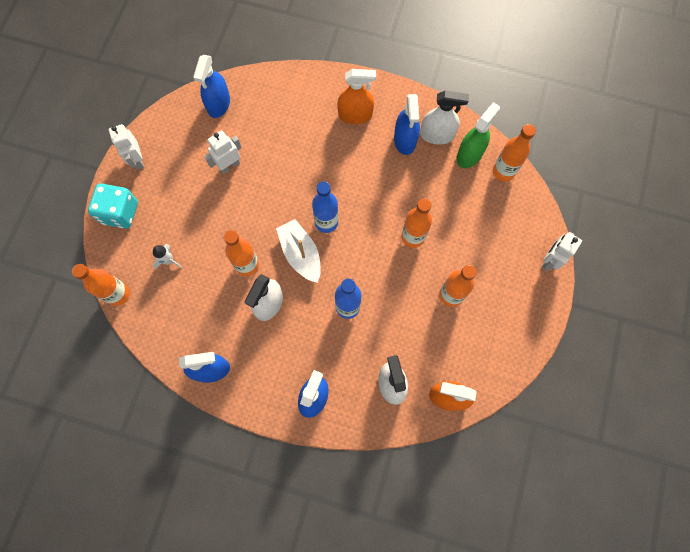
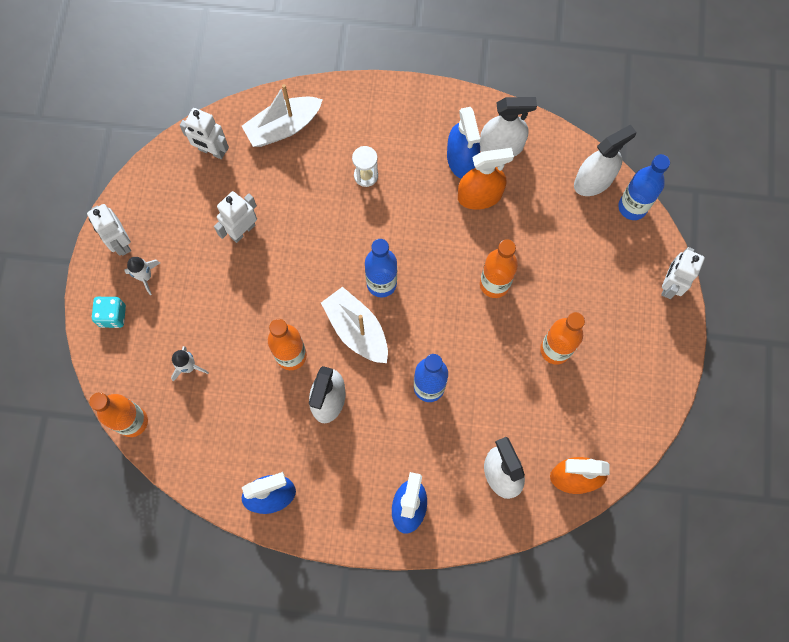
camera: 10 degrees left, 0 degrees up
turquoise dice [88,183,138,229] -> turquoise dice [92,297,126,328], size x0.61
blue spray bottle [193,55,230,118] -> white robot [180,108,229,159]
orange spray bottle [337,69,376,124] -> orange spray bottle moved to [458,148,514,210]
green spray bottle [457,102,500,168] -> none
orange bottle [493,124,536,182] -> white spray bottle [574,124,636,196]
none -> white rocket [124,257,160,295]
none -> white boat [242,84,323,147]
none -> white hourglass [352,146,378,187]
none -> blue bottle [618,154,670,220]

